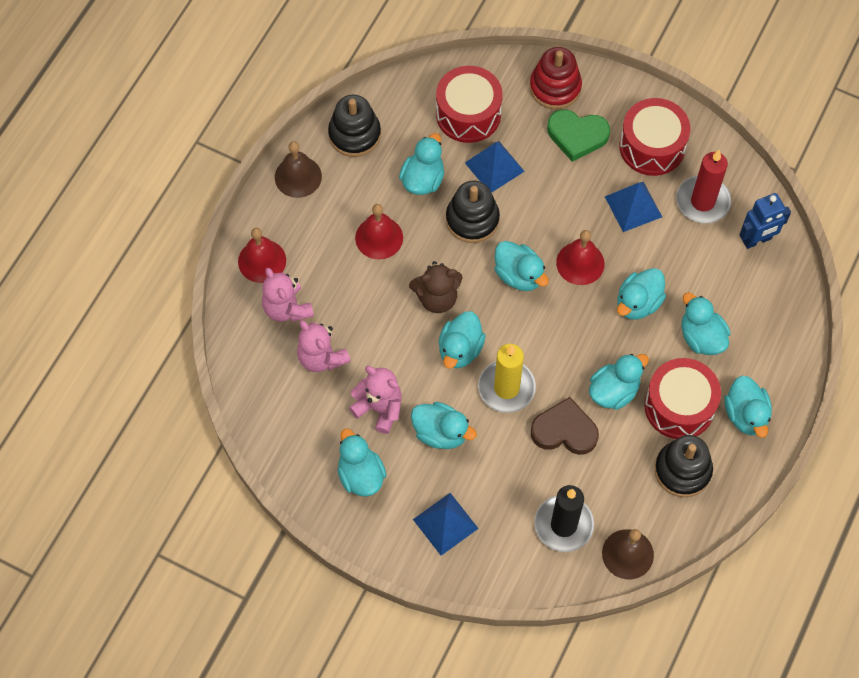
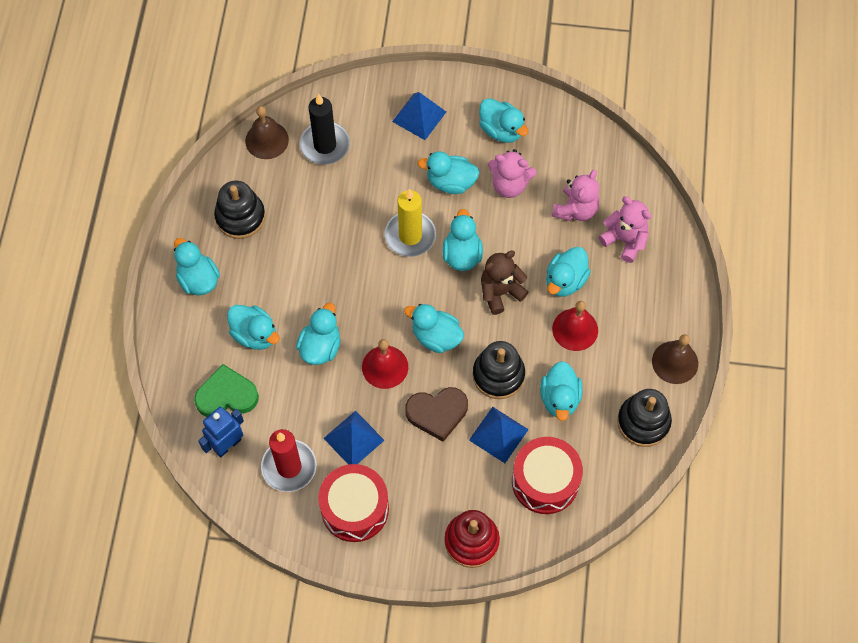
camera: 160 degrees right, 0 degrees up
red bell [238,228,286,283] -> none
pink teddy bear [297,320,351,372] -> pink teddy bear turned 90 degrees clockwise [552,170,599,221]
brown heart [531,397,599,455] -> brown heart moved to [405,387,468,442]
green heart [547,110,610,162] -> green heart moved to [194,364,259,417]
turquoise duck [589,354,649,410] -> turquoise duck moved to [546,247,591,297]
red drum [644,358,721,439] -> none

